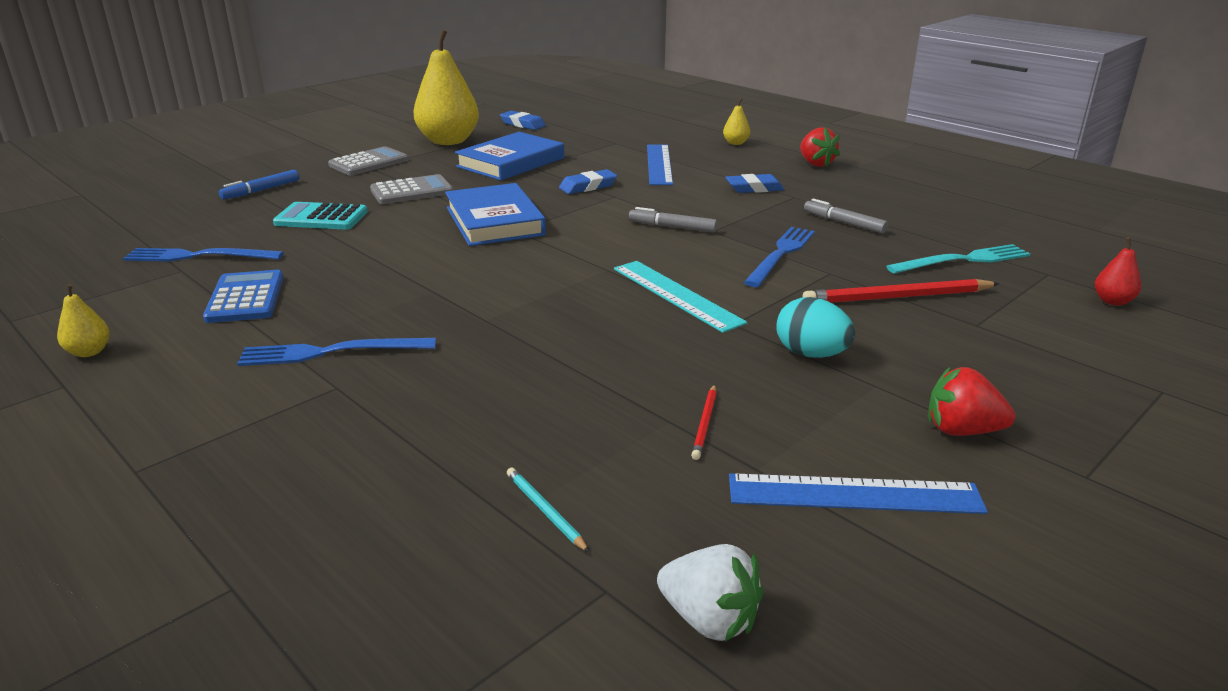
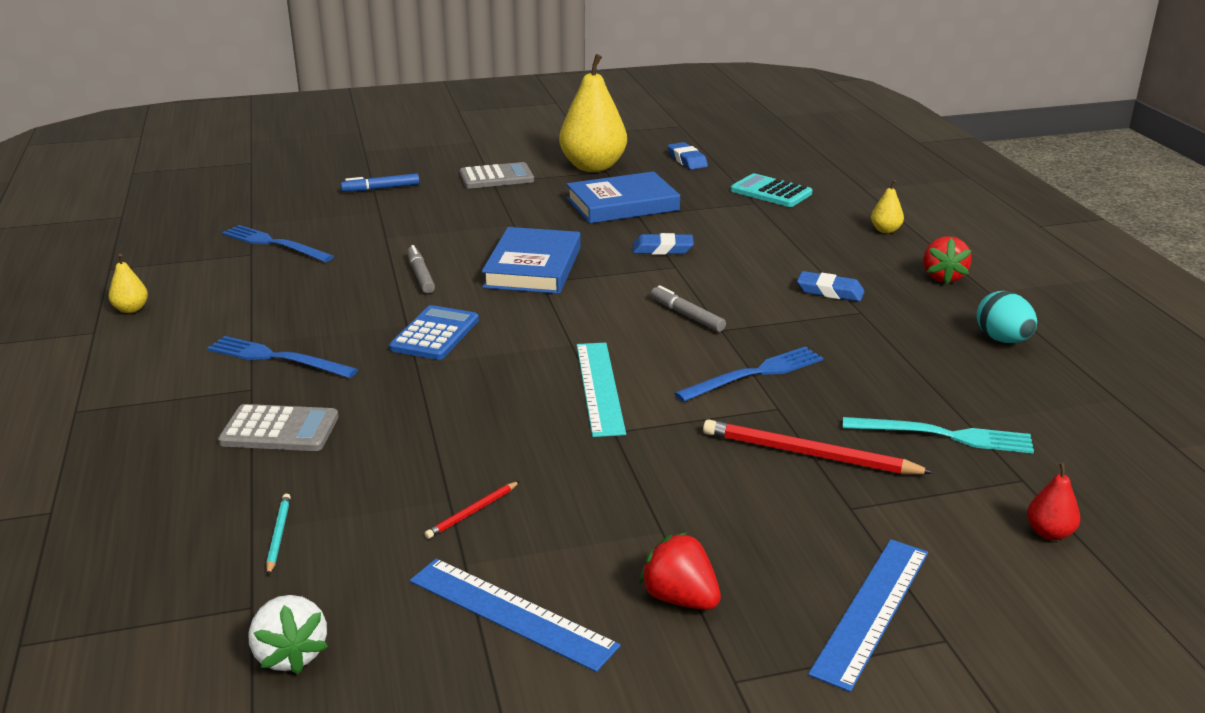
camera: 30 degrees right, 0 degrees up
blue calculator [203,270,284,323] -> blue calculator moved to [389,305,479,360]
turquoise calculator [273,202,368,230] -> turquoise calculator moved to [731,173,813,207]
grey calculator [370,174,453,204] -> grey calculator moved to [218,404,339,451]
blue ruler [647,145,673,185] -> blue ruler moved to [808,539,928,692]
turquoise egg [776,297,855,358] -> turquoise egg moved to [976,291,1037,343]
grey marker [804,198,888,233] -> grey marker moved to [407,245,435,293]

